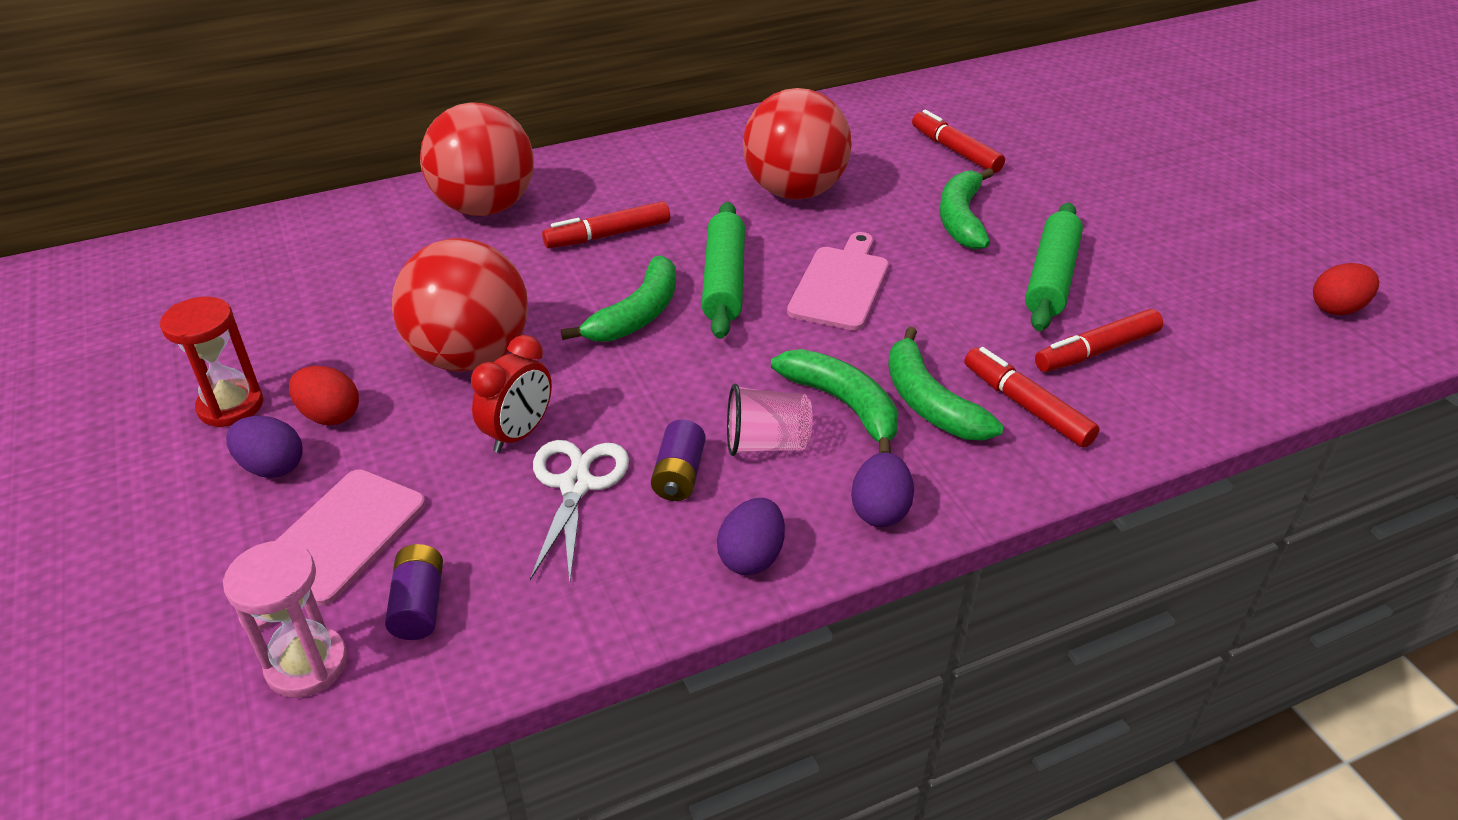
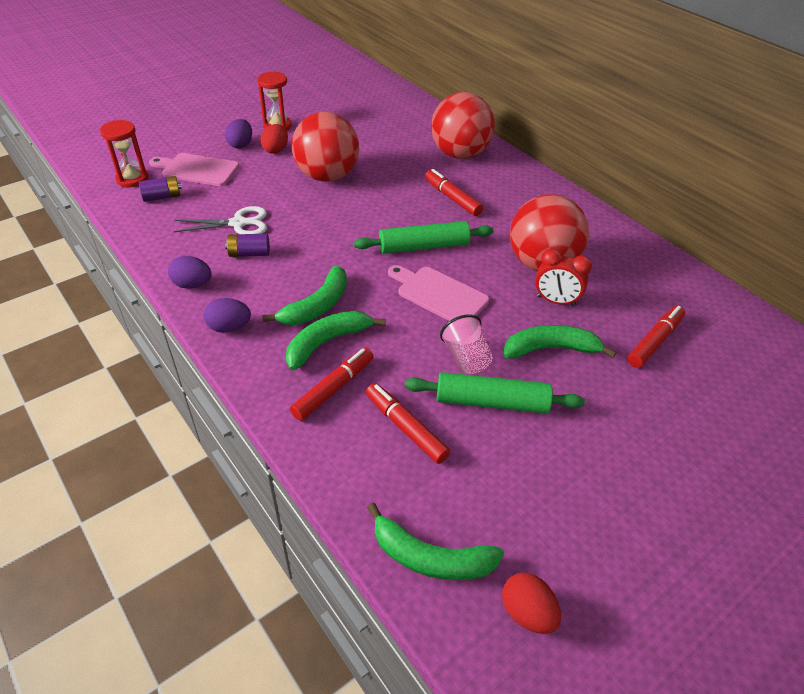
camera: 75 degrees right, 5 degrees up
pink hourglass [223,540,347,698] -> red hourglass [100,120,149,187]
red clock [471,335,552,453] -> red clock moved to [535,249,592,306]
green banana [561,256,676,341] -> green banana moved to [367,503,504,580]
pink cup [727,384,813,456] -> pink cup moved to [440,314,493,374]
pink cutting board [787,232,889,331] -> pink cutting board turned 150 degrees counterclockwise [388,265,489,321]

